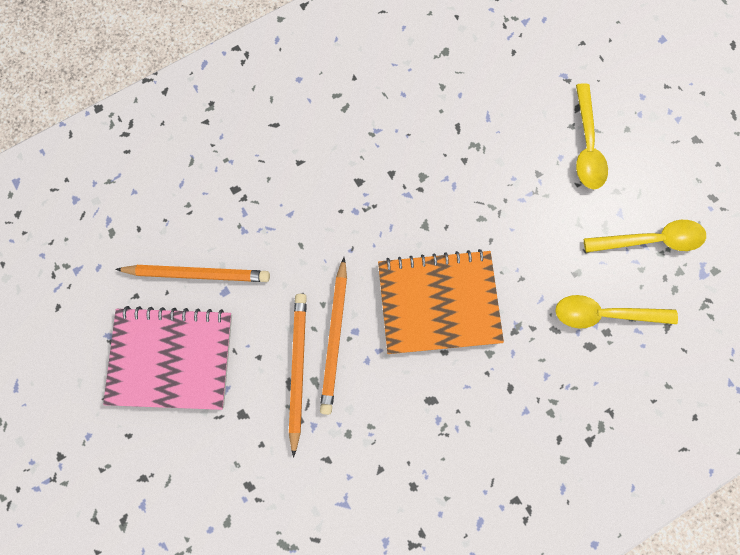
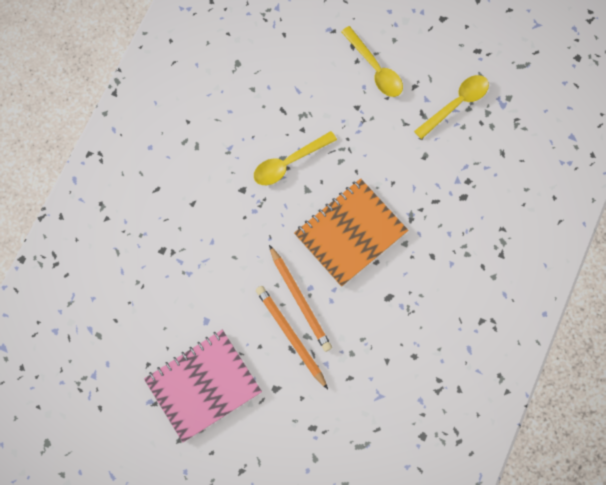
camera: 35 degrees left, 5 degrees down
orange pencil [115,265,270,282] -> none
yellow spoon [555,295,678,329] -> yellow spoon moved to [254,131,337,185]

